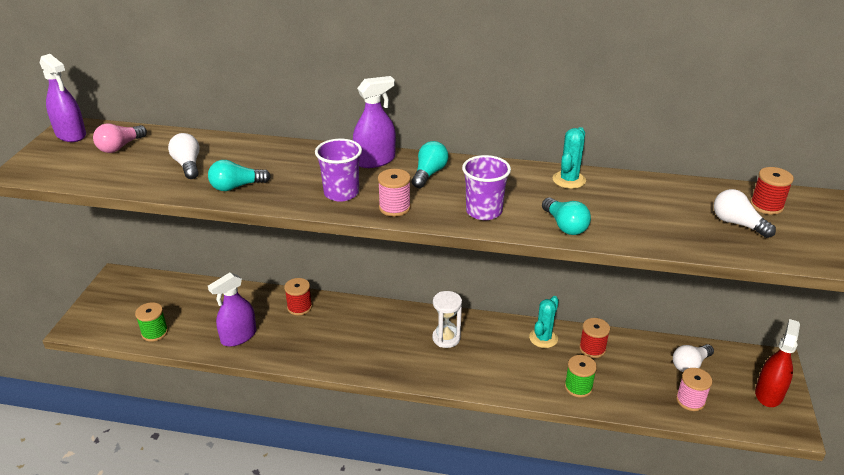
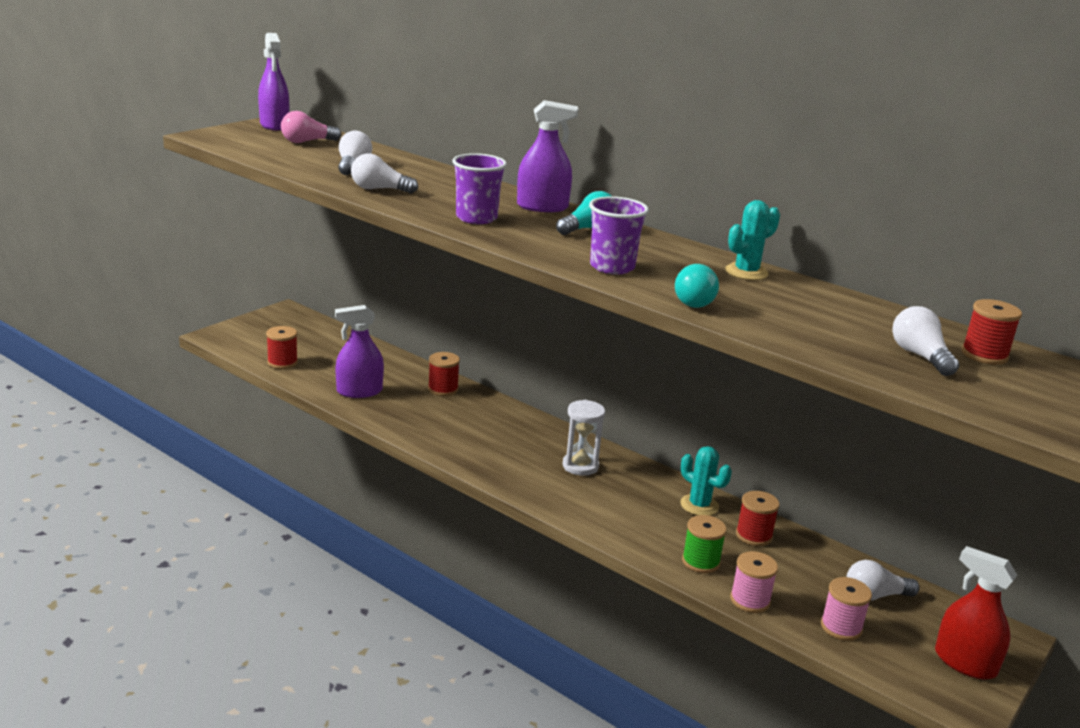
camera: 25 degrees right, 10 degrees down
green spool [135,302,168,342] -> red spool [266,326,298,369]
turquoise light bulb [208,160,271,191] -> white light bulb [351,153,418,193]
pink spool [378,169,411,217] -> pink spool moved to [730,551,778,613]
turquoise cactus [529,296,559,348] -> turquoise cactus turned 75 degrees clockwise [680,446,732,516]
red spray bottle [755,319,800,407] -> red spray bottle turned 105 degrees counterclockwise [935,546,1017,679]

